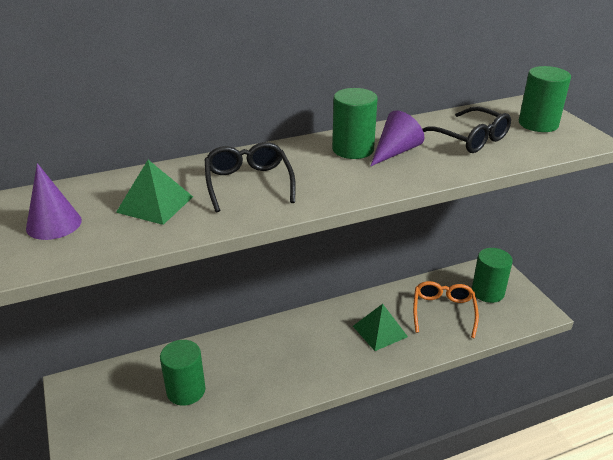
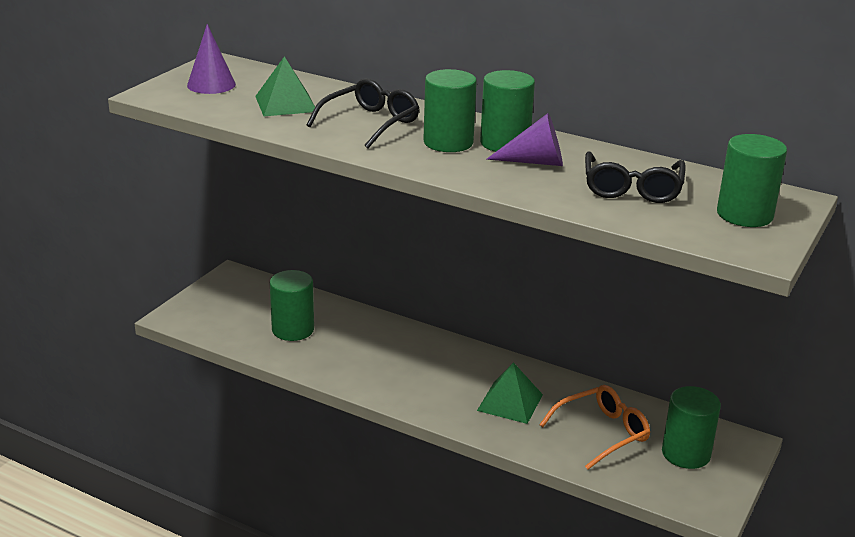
camera: 50 degrees right, 5 degrees down
none -> green cylinder [423,69,477,152]

